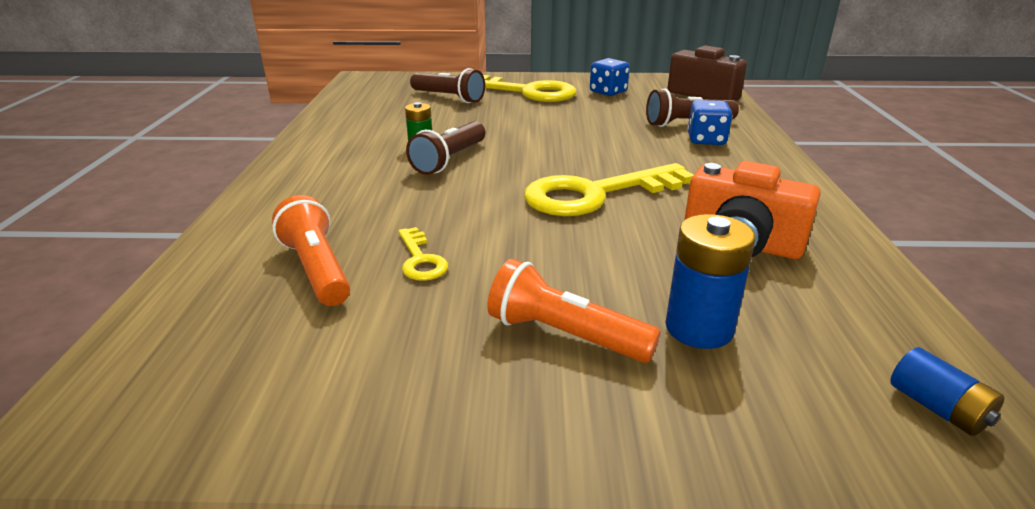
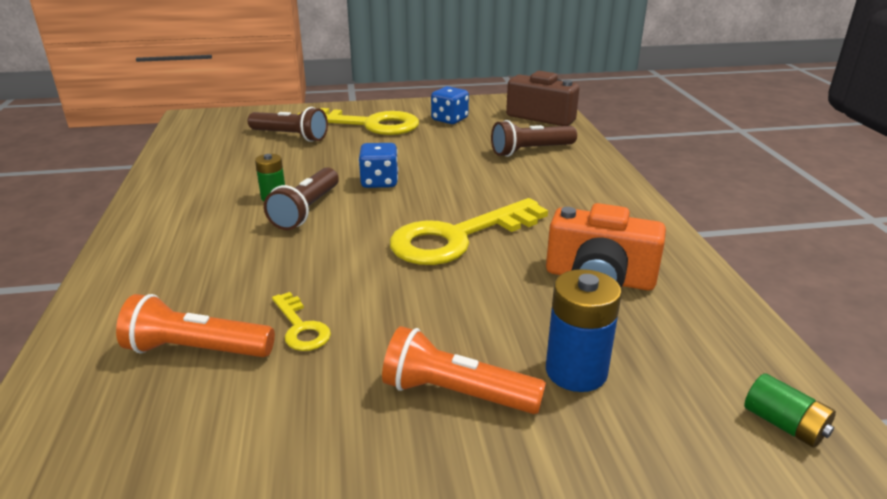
camera: 10 degrees left, 0 degrees up
orange flashlight [272,195,350,306] -> orange flashlight turned 45 degrees counterclockwise [116,294,275,357]
blue dice [687,100,732,145] -> blue dice moved to [359,143,398,188]
blue battery [890,347,1005,436] -> green battery [744,373,836,448]

